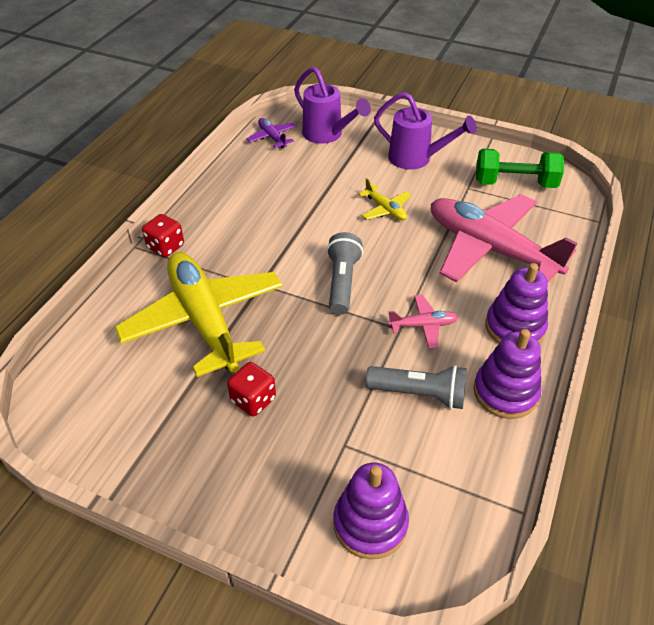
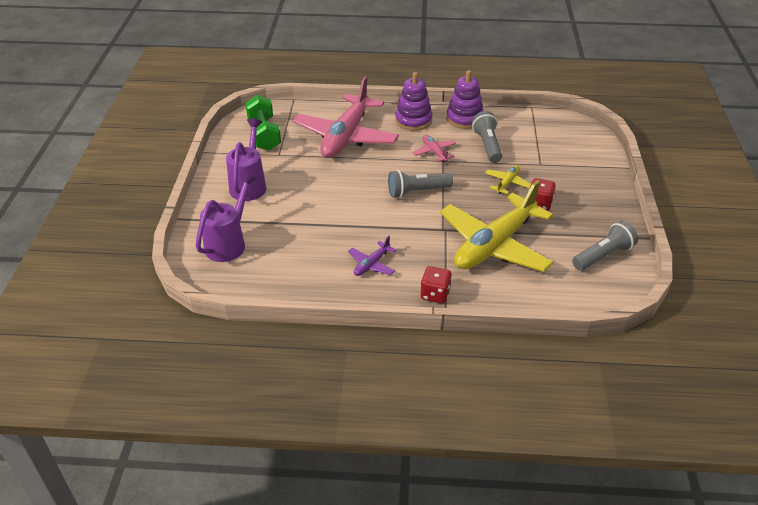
camera: 110 degrees left, 5 degrees down
purple plane [246,118,296,148] -> purple plane moved to [348,236,396,276]
purple stacking toy [333,462,409,559] -> none
yellow plane [358,178,411,220] -> yellow plane moved to [485,165,531,194]
none -> grey flashlight [572,221,638,271]

